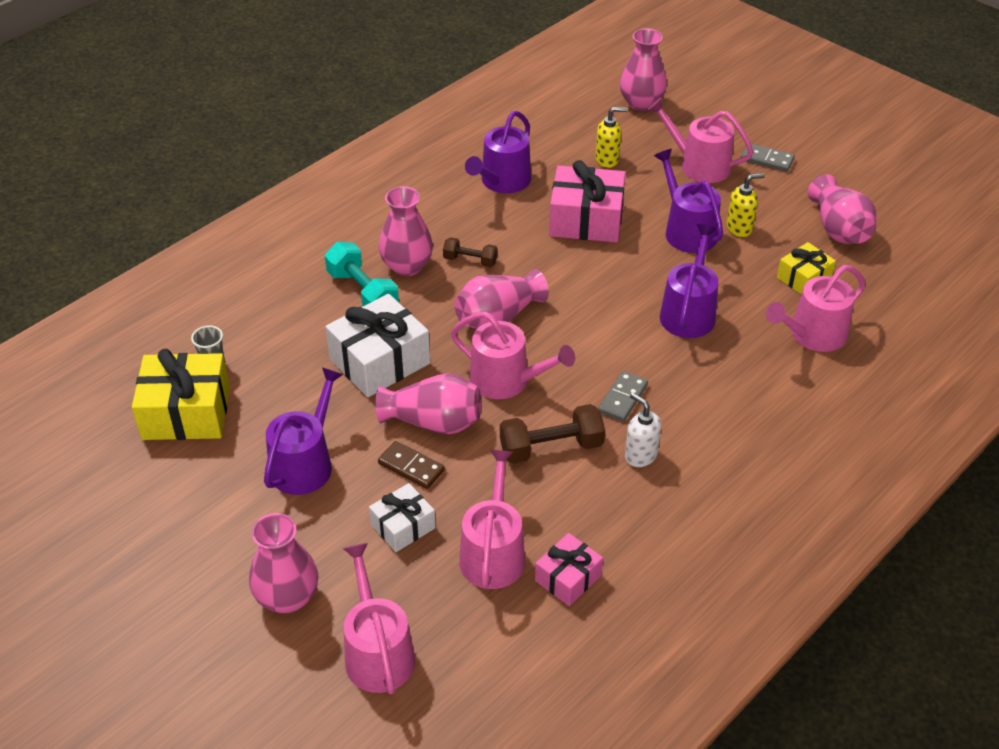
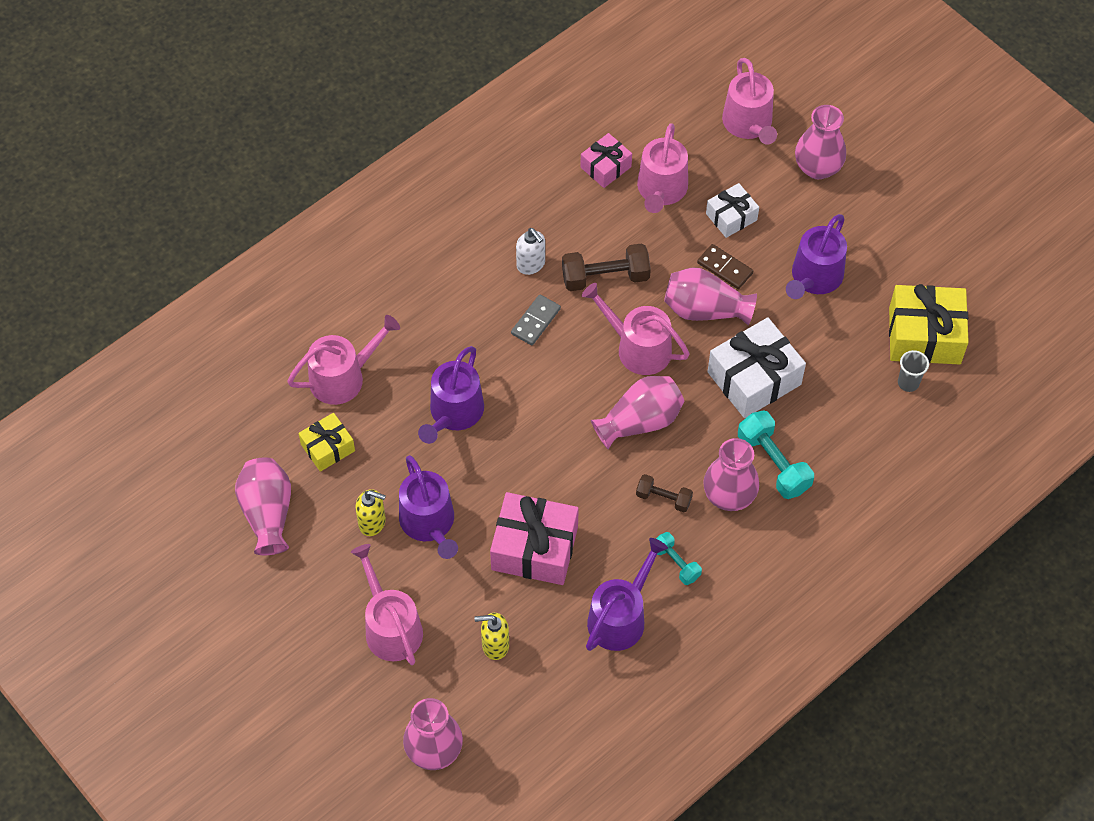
camera: 175 degrees left, 15 degrees up
pink watering can [647,98,753,183] -> pink watering can turned 150 degrees counterclockwise [351,544,423,665]
yellow soap dispenser [727,173,765,237] -> yellow soap dispenser turned 150 degrees counterclockwise [355,489,386,536]
grey domino [741,143,795,172] -> none
none -> turquoise dumbbell [656,532,702,585]

